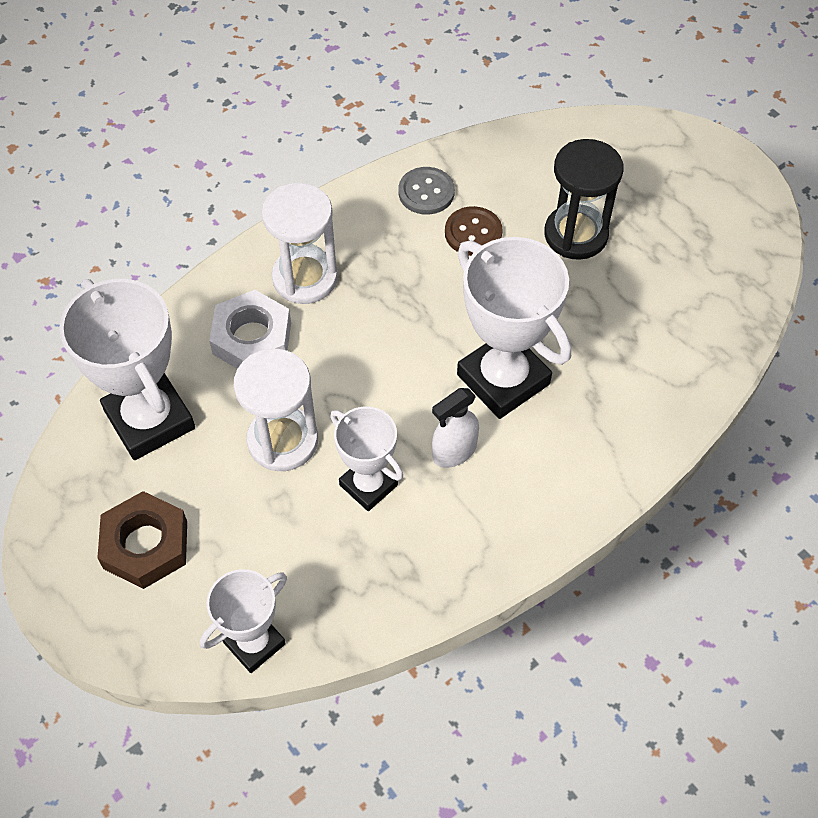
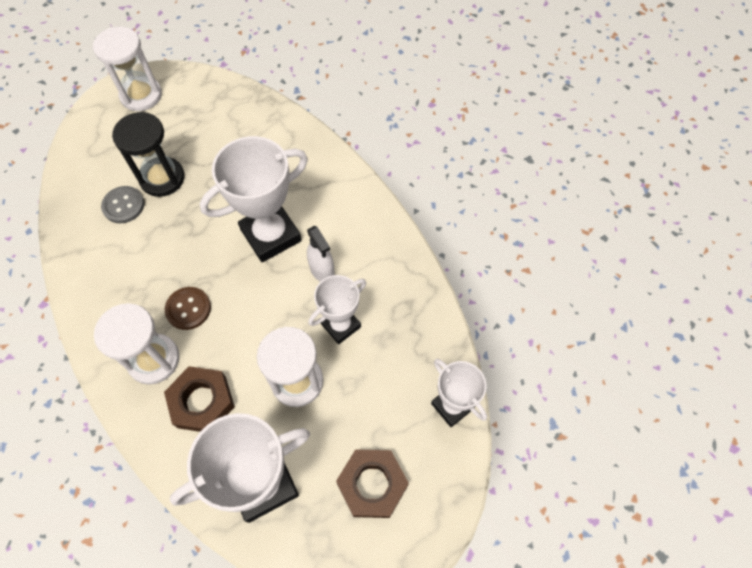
camera: 85 degrees left, 5 degrees up
white nut [209,290,291,369] -> brown nut [164,366,235,432]
grey button [399,167,455,215] -> grey button moved to [101,186,145,223]
brown button [445,206,503,256] -> brown button moved to [165,287,211,330]
none -> white hourglass [93,27,162,111]

